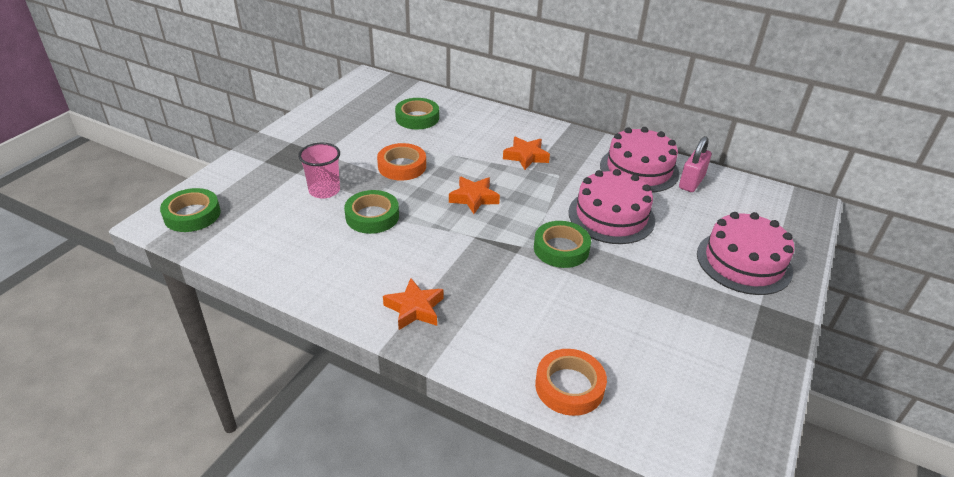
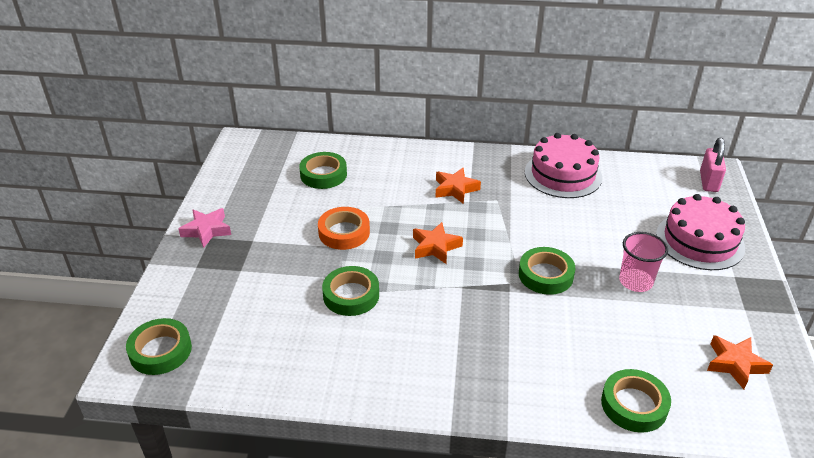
camera: 20 degrees left, 0 degrees up
pink cup [298,143,340,199] -> pink cup moved to [619,232,668,292]
orange star [383,278,443,330] -> orange star moved to [707,335,773,389]
orange tape [535,349,607,416] -> green tape [601,369,671,433]
pink cake [569,169,655,244] -> none
pink padlock [679,136,711,192] -> pink padlock moved to [700,138,726,192]
none -> pink star [178,208,231,248]

